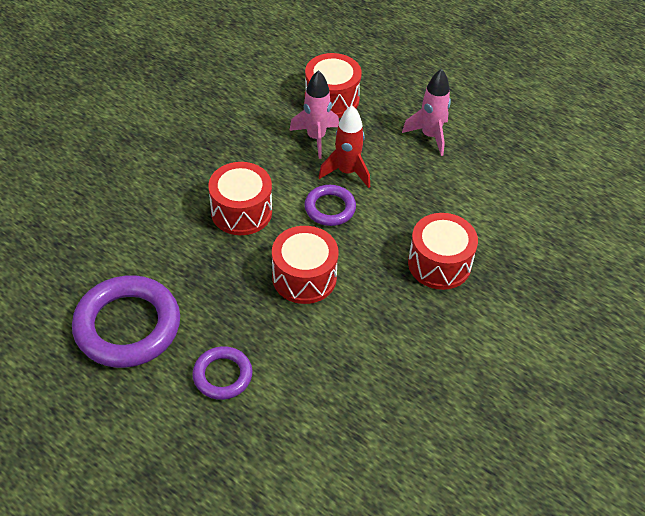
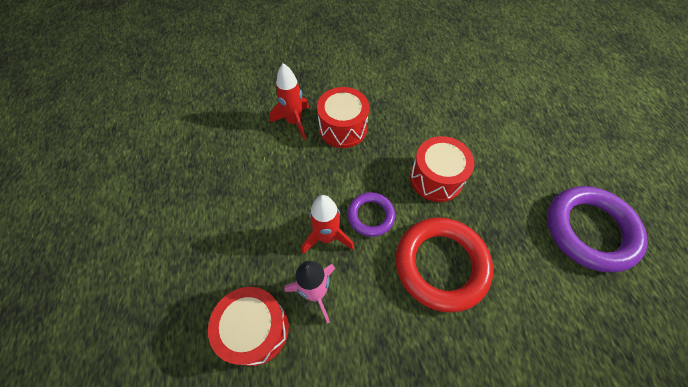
camera: 135 degrees left, 10 degrees up
purple ring [192,346,252,400] -> none
red drum [208,162,272,235] -> red ring [396,217,493,313]
pink rocket [402,69,451,156] -> none
none -> red rocket [270,63,309,140]

